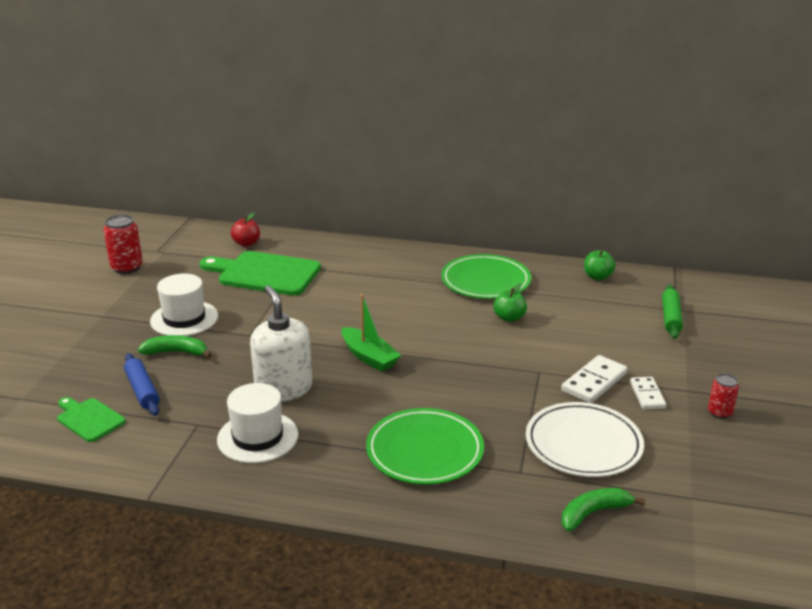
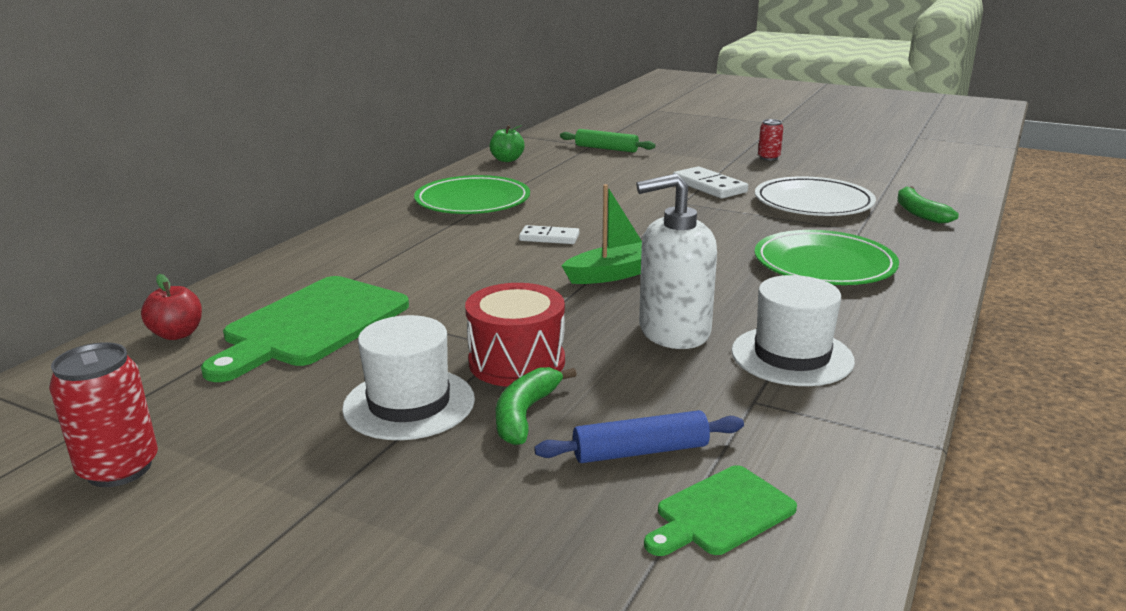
camera: 75 degrees left, 5 degrees down
green apple [493,283,527,322] -> none
white domino [630,377,666,409] -> white domino moved to [519,225,579,244]
none -> red drum [465,283,565,387]

